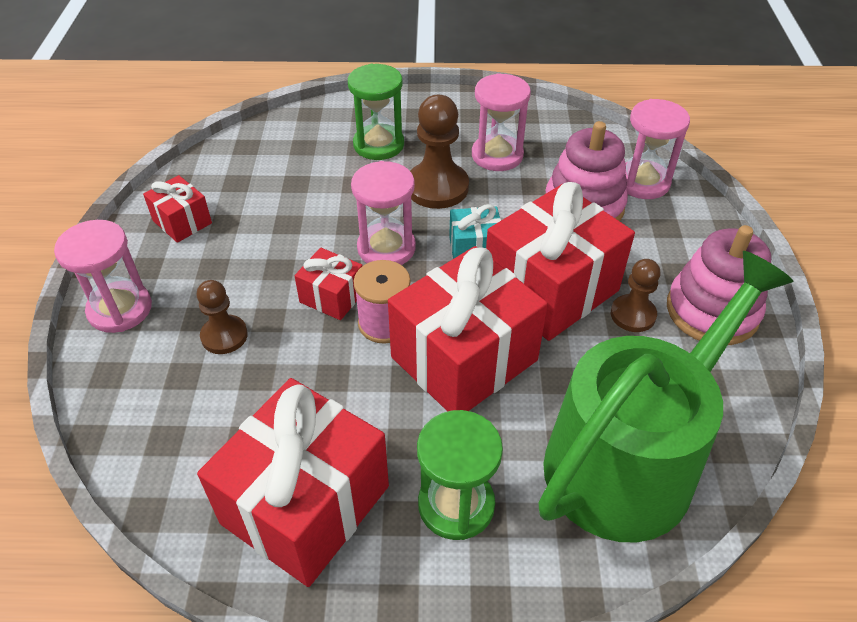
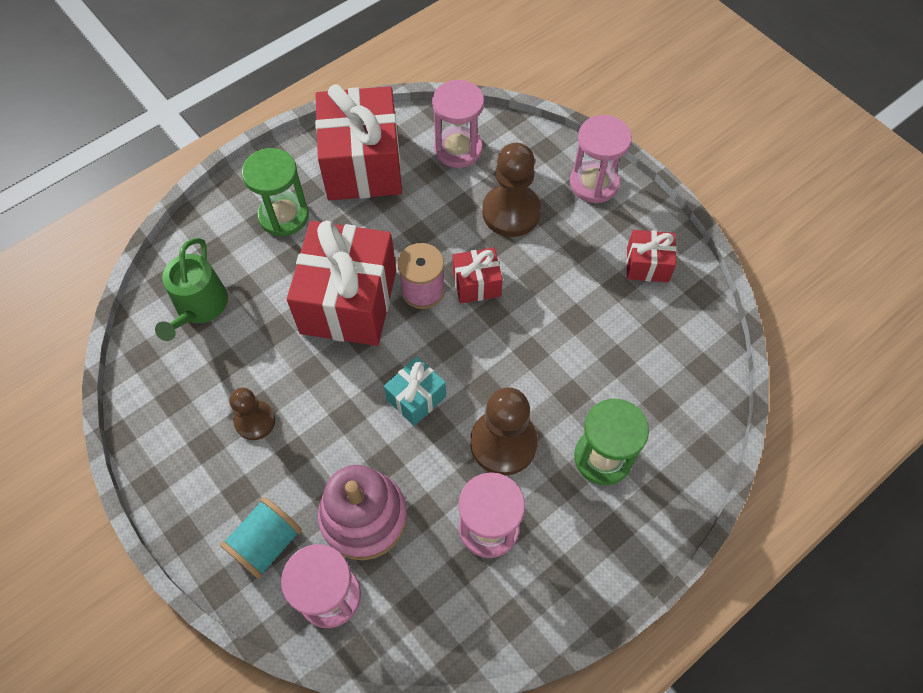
camera: 140 degrees right, 15 degrees up
brown pawn [196,280,248,354] -> brown pawn [482,143,541,237], size x1.64
pink hourglass [351,161,416,265] -> pink hourglass moved to [432,80,484,168]
red gift [486,182,635,341] -> none
green watering can [539,251,794,542] -> green watering can [155,238,228,341], size x0.50
pink stacking toy [667,225,771,345] -> none
none -> turquoise spool [220,497,302,579]

